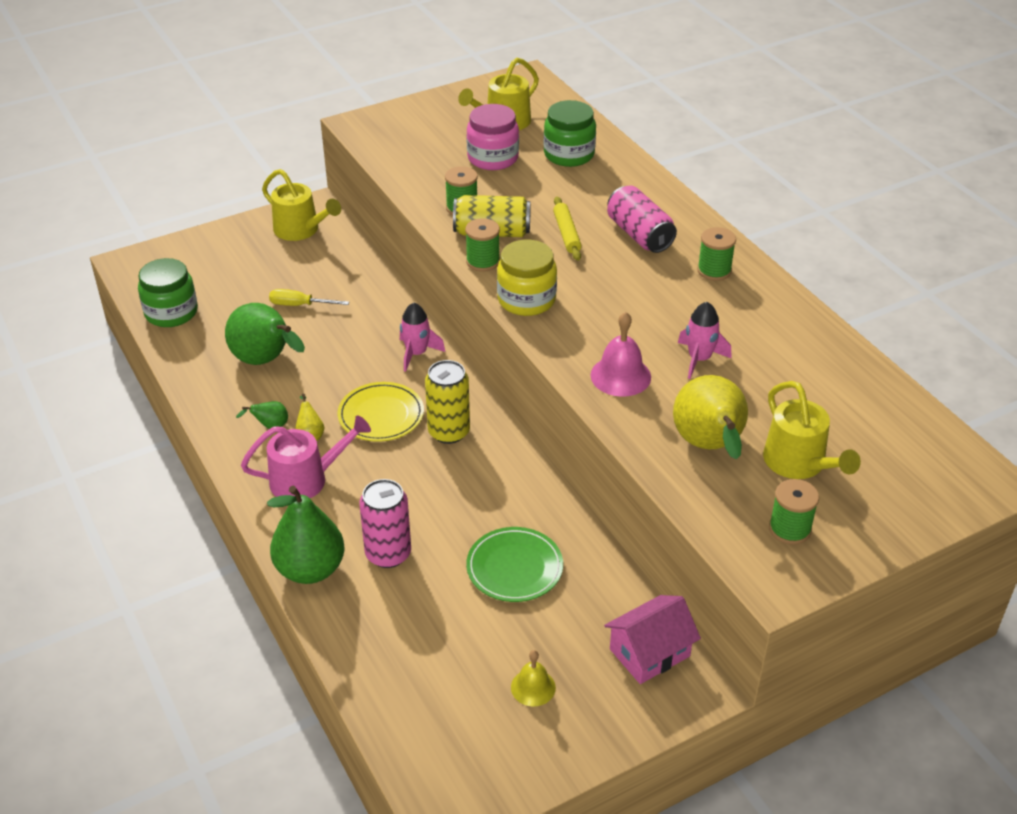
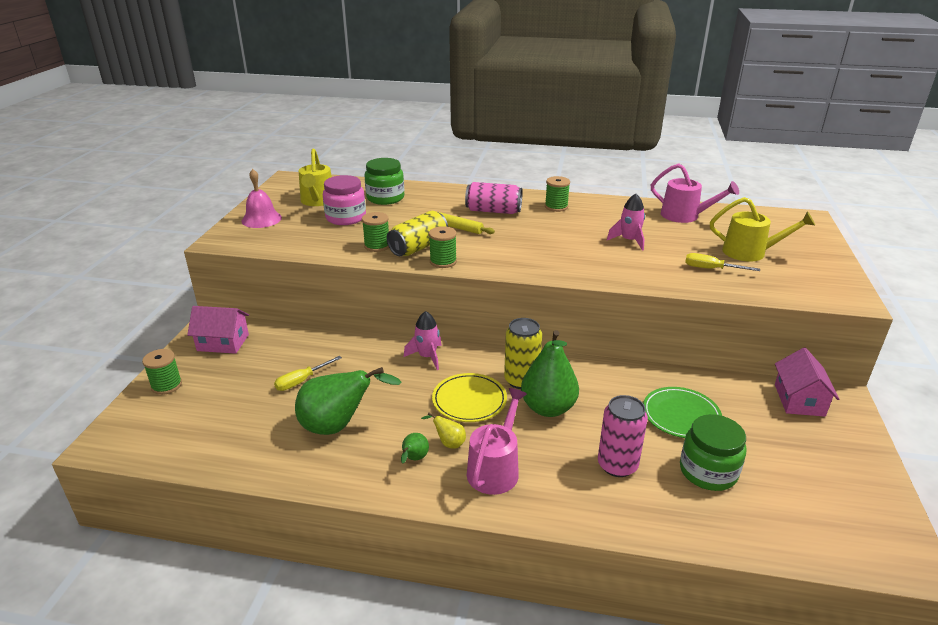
camera: 50 degrees left, 10 degrees down
green jar [138,258,198,327] -> green jar moved to [680,414,747,491]
yellow watering can [262,169,341,241] -> pink house [187,306,249,354]
green pear [267,486,345,584] -> green pear moved to [521,330,579,417]
yellow jar [497,240,557,316] -> none
yellow bell [511,650,556,706] -> none
pink bell [590,312,651,397] -> pink bell moved to [242,169,282,228]
yellow pear [673,375,748,459] -> yellow screwdriver [685,253,760,271]
green spool [769,479,819,545] -> green spool moved to [142,349,182,395]
none -> pink watering can [651,163,739,223]

